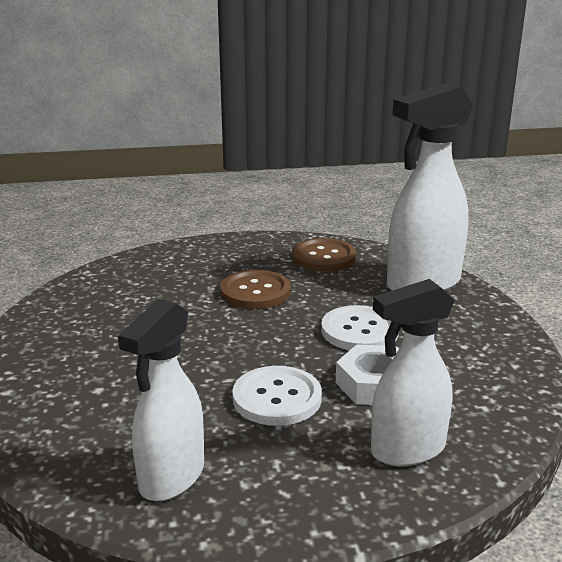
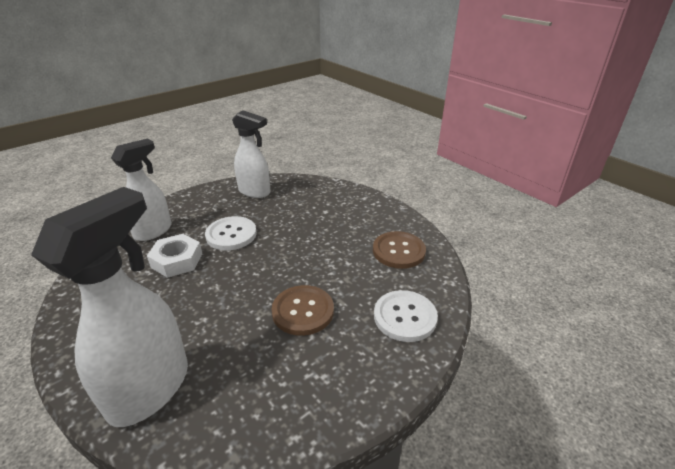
camera: 150 degrees right, 10 degrees up
white spray bottle [118,299,204,501] -> white spray bottle turned 120 degrees clockwise [232,110,270,198]
brown button [292,238,356,271] -> brown button moved to [373,231,426,269]
white button [321,305,399,350] -> white button moved to [374,290,438,342]

